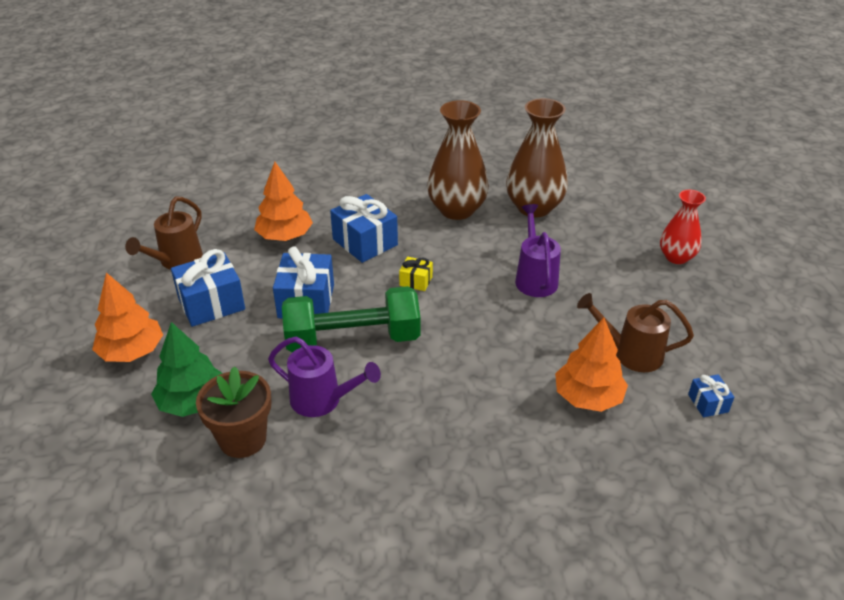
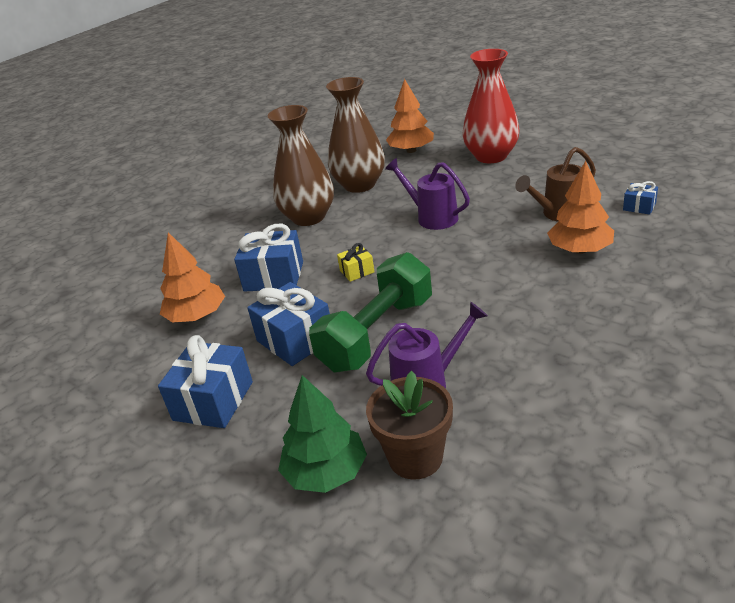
camera: 40 degrees left, 5 degrees down
orange tree [92,273,163,362] -> orange tree moved to [386,79,434,153]
brown watering can [125,197,203,270] -> none
red vase [660,190,706,264] -> red vase [462,49,520,163], size x1.64

